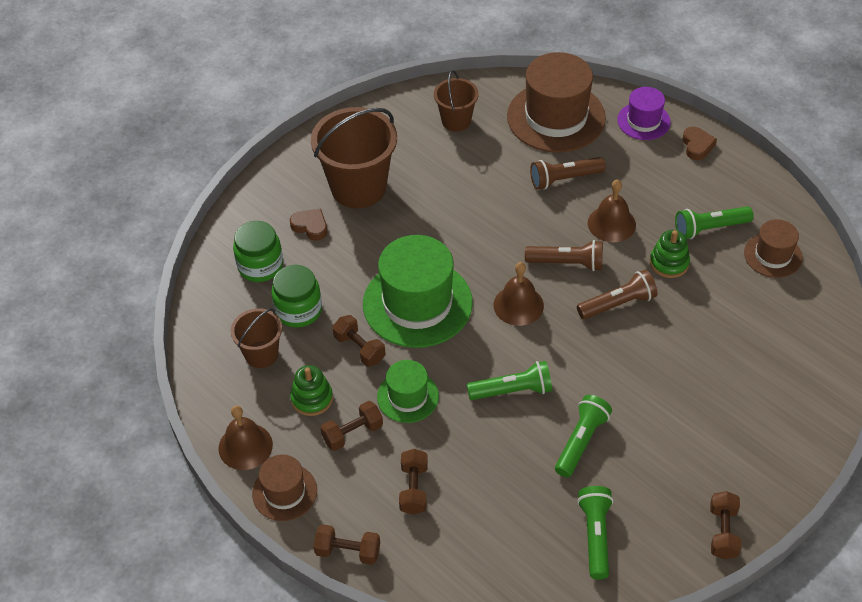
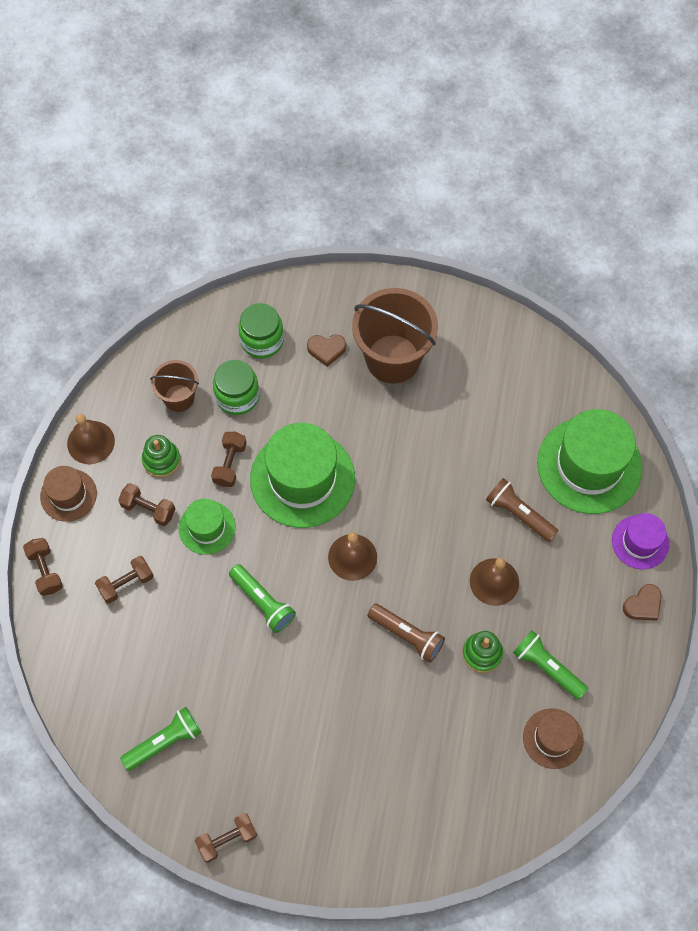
camera: 55 degrees right, 15 degrees up
brown heart [290,209,327,241] -> brown heart turned 90 degrees clockwise [307,335,346,367]
brown bucket [434,70,479,132] -> none
brown hat [507,52,606,153] -> green hat [537,409,642,514]
brown flashlight [525,240,603,271] -> none
green flashlight [555,395,612,477] -> none

